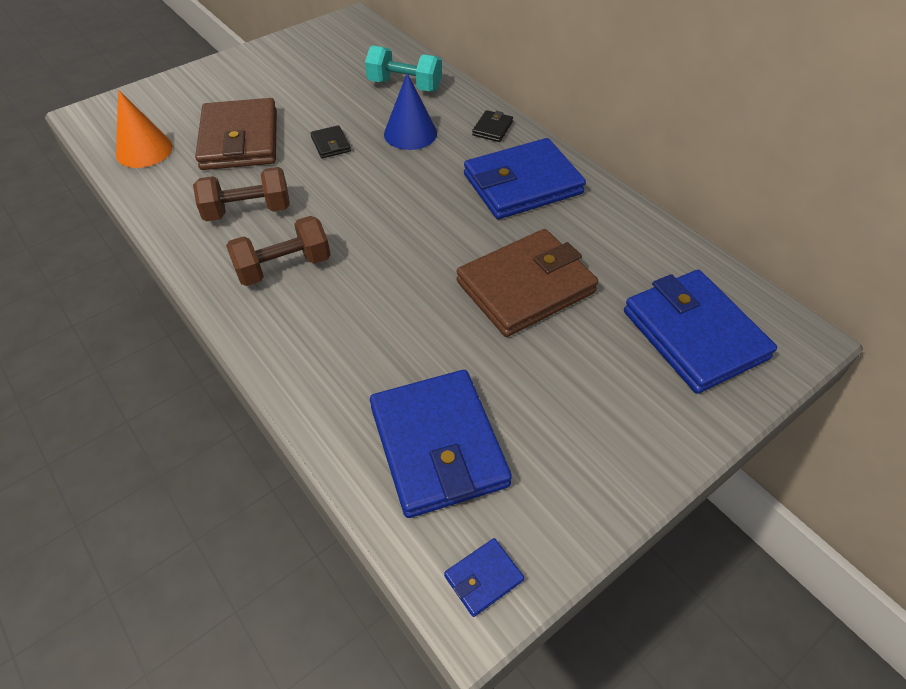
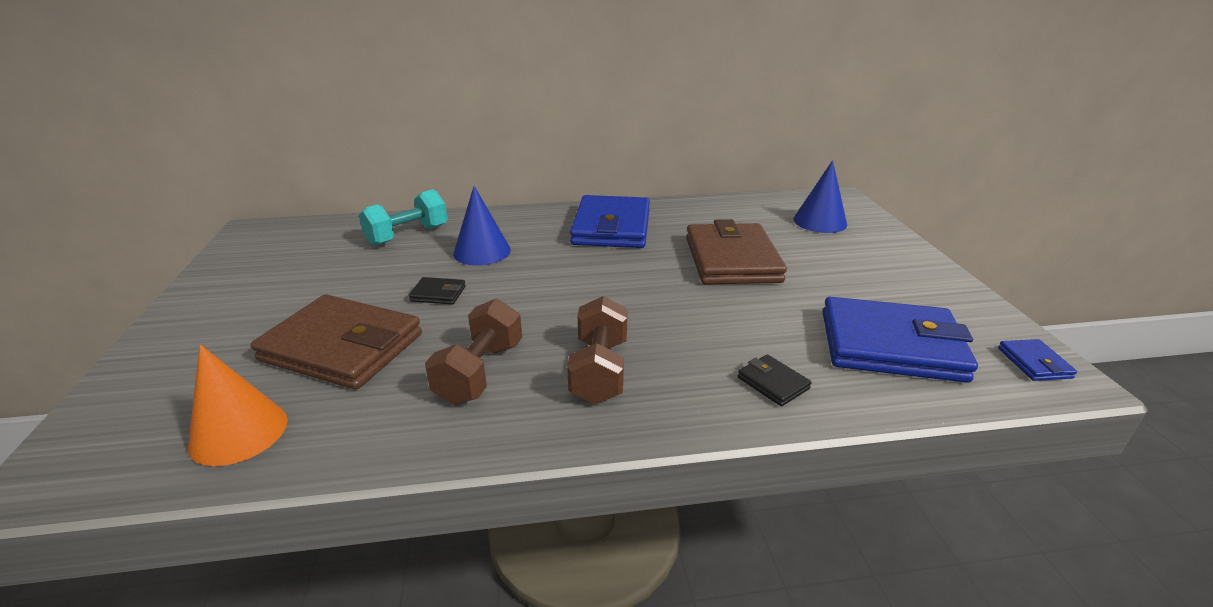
camera: 60 degrees left, 20 degrees down
black wallet [472,110,513,142] -> black wallet moved to [738,354,812,406]
blue wallet [624,270,777,394] -> blue cone [793,160,847,233]

